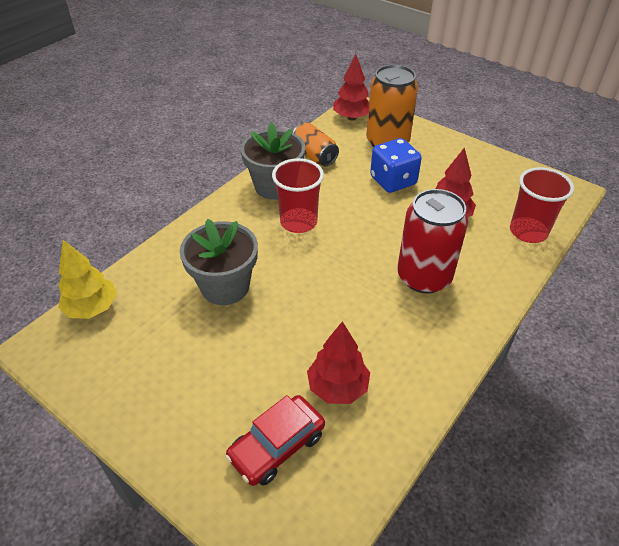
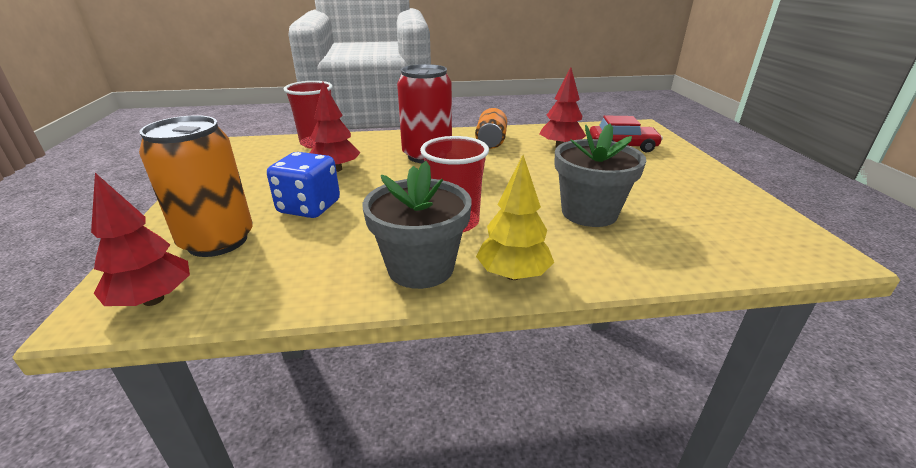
camera: 135 degrees left, 15 degrees down
yellow tree [58,240,117,319] -> yellow tree moved to [476,155,554,280]
orange can [293,123,339,166] -> orange can moved to [475,108,507,149]

